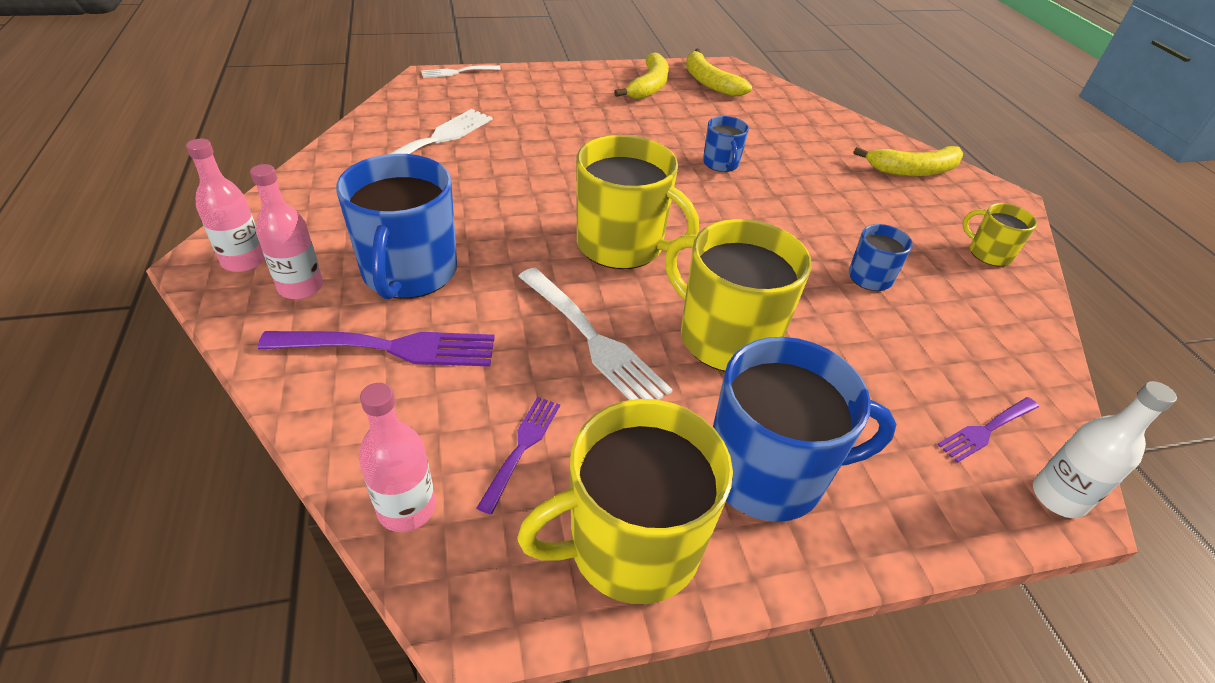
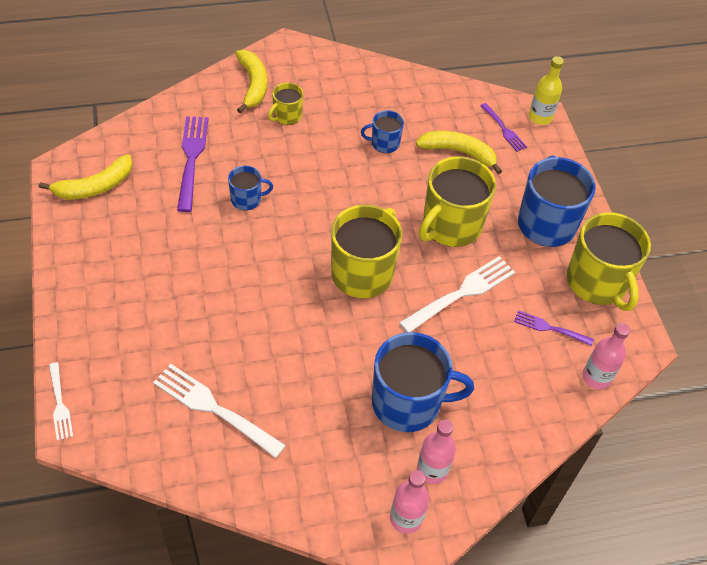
camera: 90 degrees left, 10 degrees up
purple fork [258,331,495,366] -> purple fork moved to [177,116,209,212]
yellow banana [614,52,669,99] -> yellow banana moved to [416,131,502,174]
yellow mug [963,203,1037,266] -> yellow mug moved to [268,83,303,125]
white bottle [1033,381,1177,518] -> yellow bottle [529,56,564,125]

